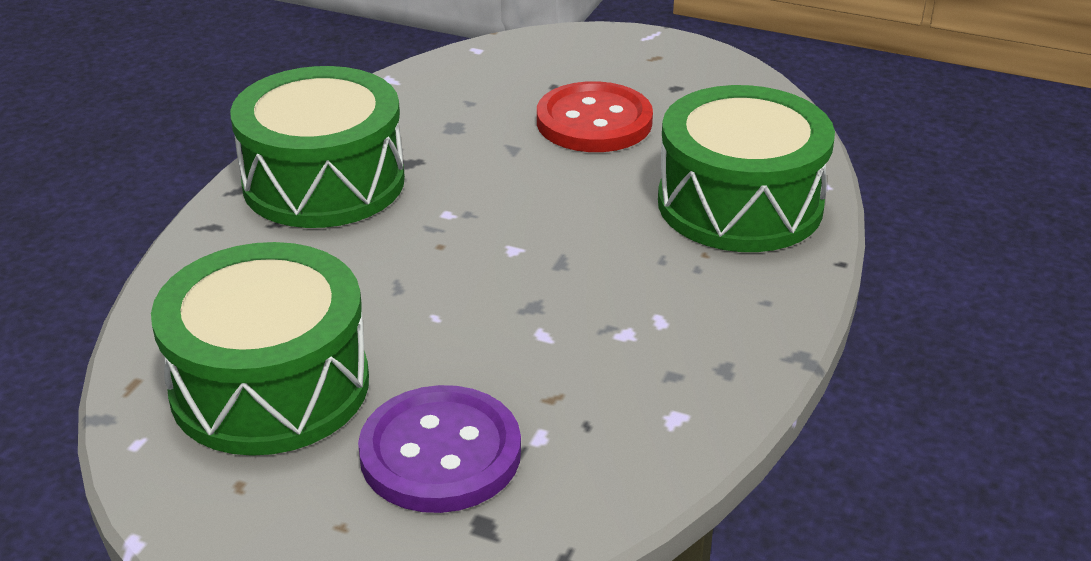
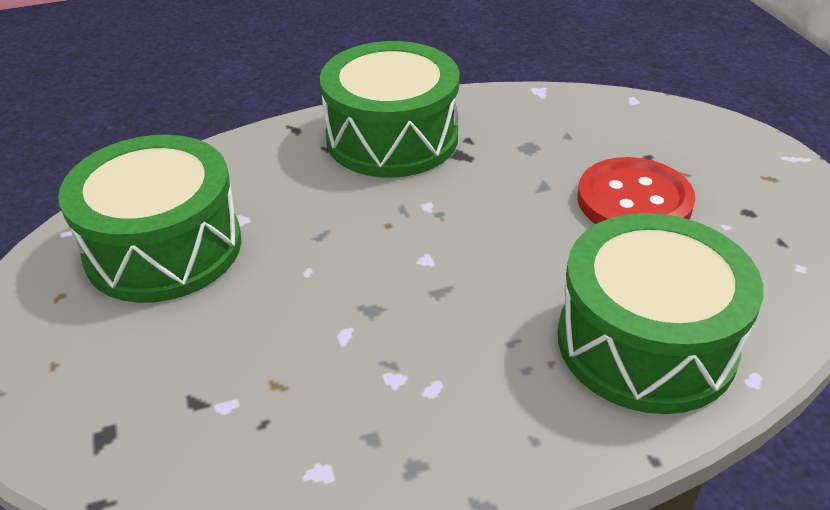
camera: 50 degrees right, 5 degrees up
purple button [358,385,521,513] -> none

